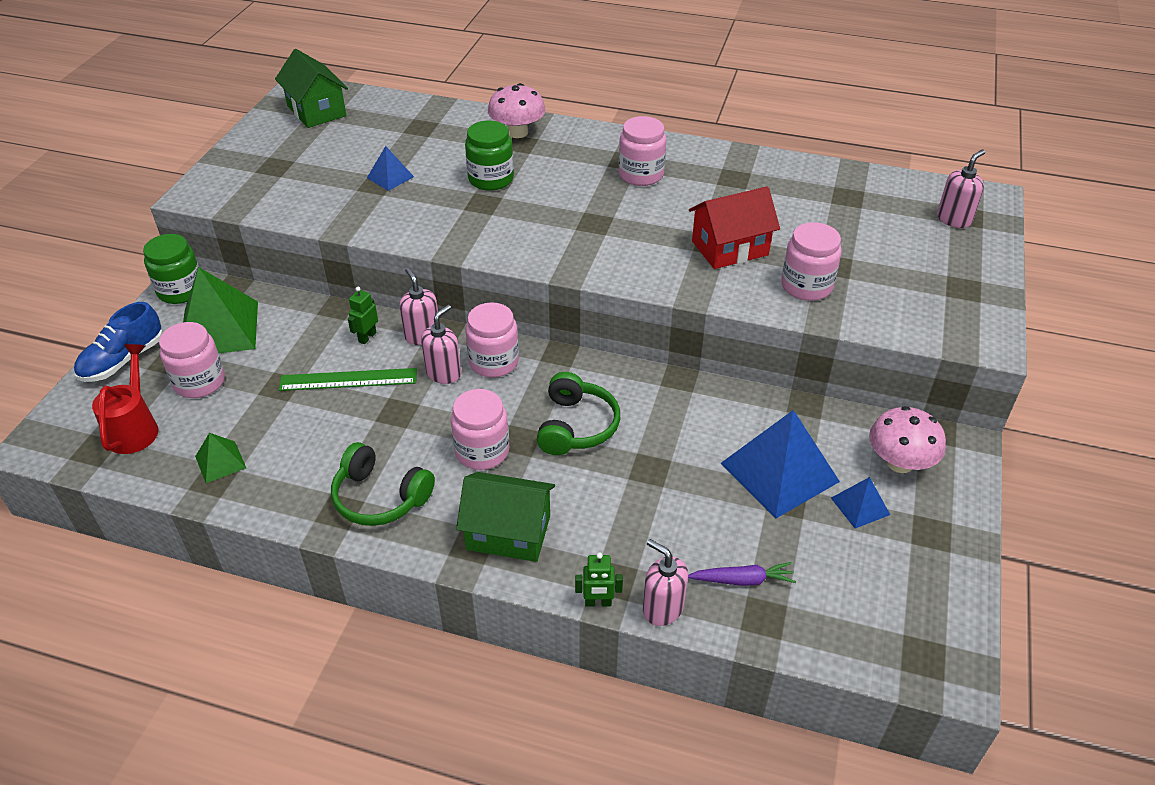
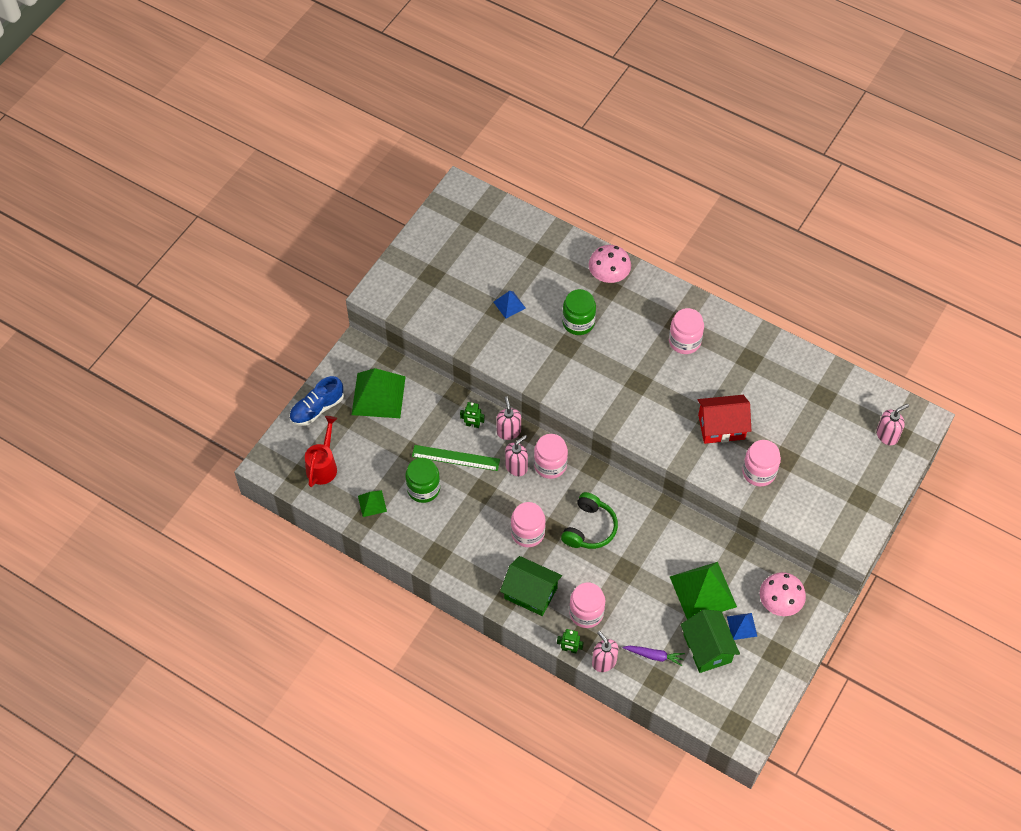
camera: 15 degrees right, 15 degrees up
green jar [143,234,199,304] -> green jar moved to [405,458,440,503]
pink jar [159,322,225,398] -> pink jar moved to [569,583,605,628]
green house [275,49,348,128] -> green house moved to [680,609,740,673]
green headphones [331,442,435,526] -> none
green robot [348,287,378,344] -> green robot turned 120 degrees counterclockwise [460,402,485,428]
blue pyramid [721,410,840,519] -> green pyramid [669,562,737,620]

